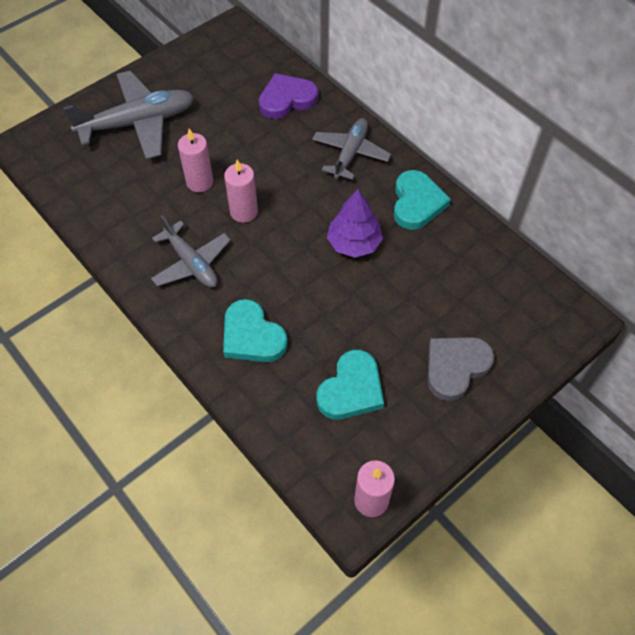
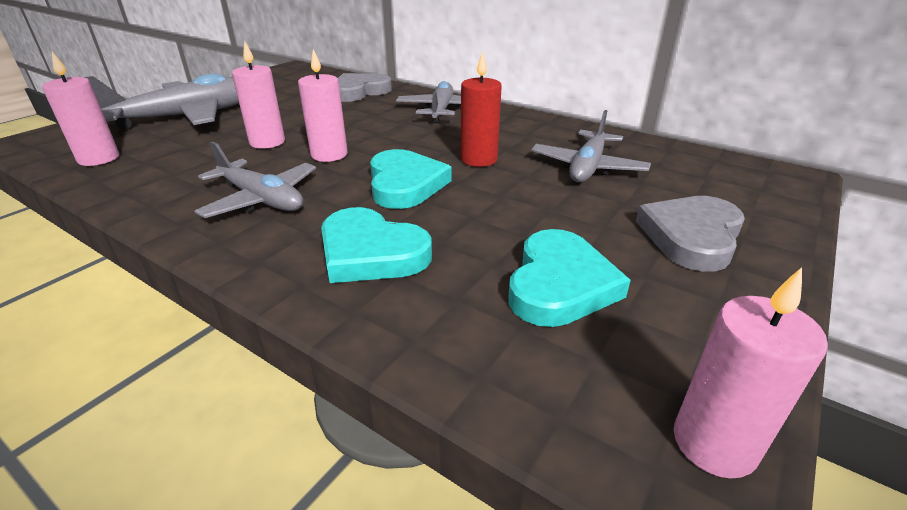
camera: 15 degrees left, 25 degrees down
purple heart [259,73,318,119] -> grey heart [338,73,392,102]
purple tree [327,189,383,258] -> red candle [461,51,502,167]
turquoise heart [394,170,451,230] -> turquoise heart moved to [370,149,452,209]
none -> pink candle [42,52,119,166]
none -> grey plane [531,110,651,182]

